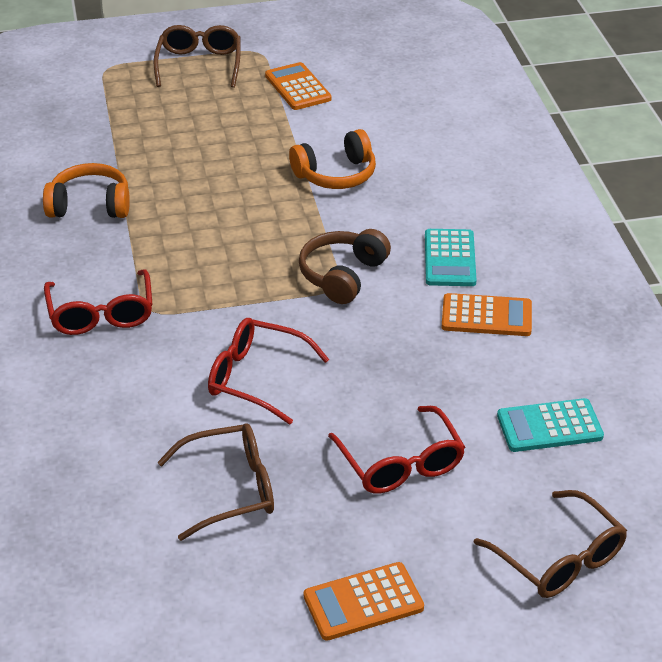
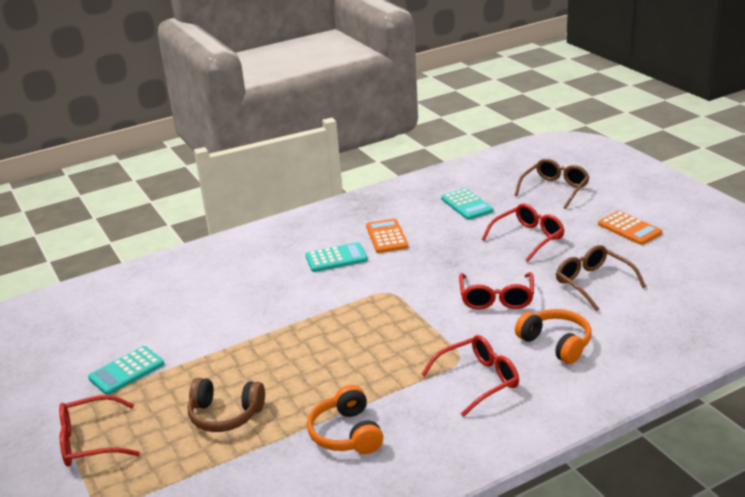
camera: 105 degrees left, 10 degrees down
brown glasses [154,25,241,88] -> red glasses [59,395,140,466]
orange calculator [265,62,332,110] -> turquoise calculator [88,346,164,395]
orange headphones [289,129,376,189] -> orange headphones moved to [515,309,591,364]
brown headphones [299,229,391,304] -> brown headphones moved to [187,378,265,432]

